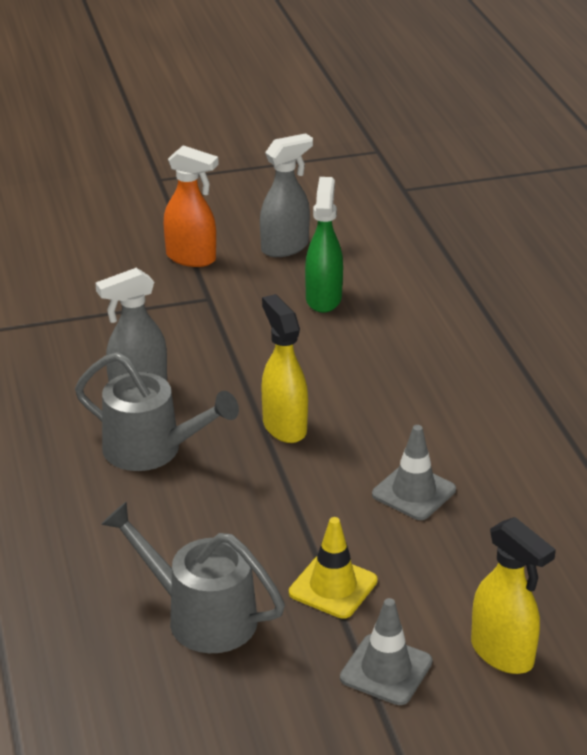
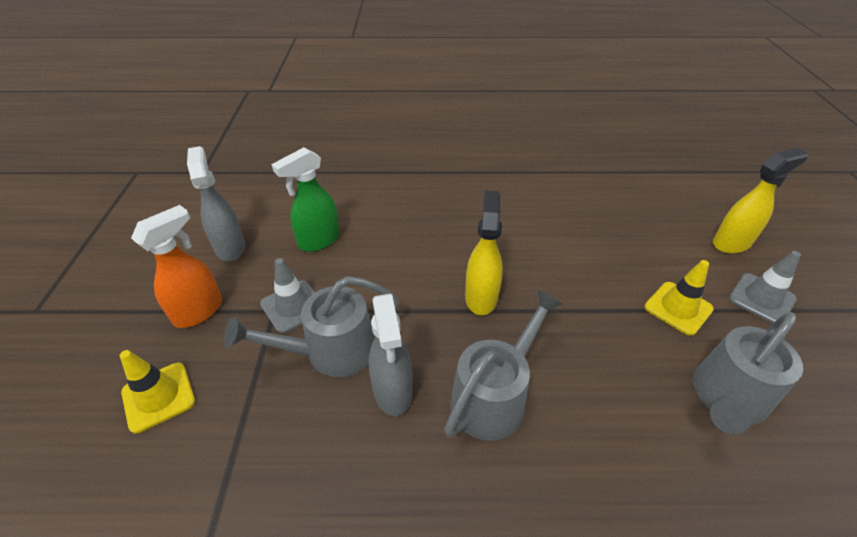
camera: 75 degrees left, 10 degrees up
yellow spray bottle [262,294,308,443] -> yellow spray bottle turned 105 degrees clockwise [465,190,503,315]
green spray bottle [305,177,343,313] -> green spray bottle turned 60 degrees counterclockwise [271,147,340,252]
grey traffic cone [372,425,456,520] -> grey traffic cone moved to [260,258,315,333]
none -> yellow traffic cone [120,350,195,433]
none -> grey watering can [224,276,399,377]

